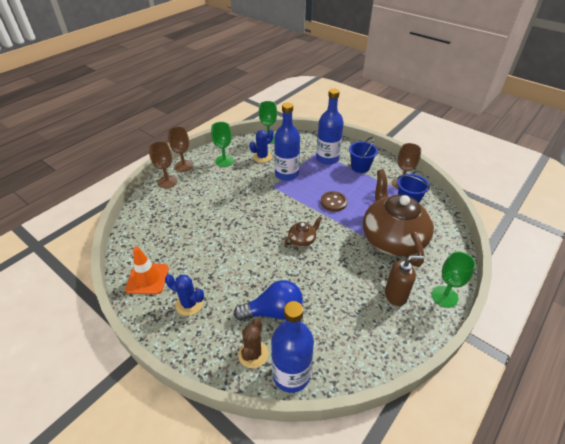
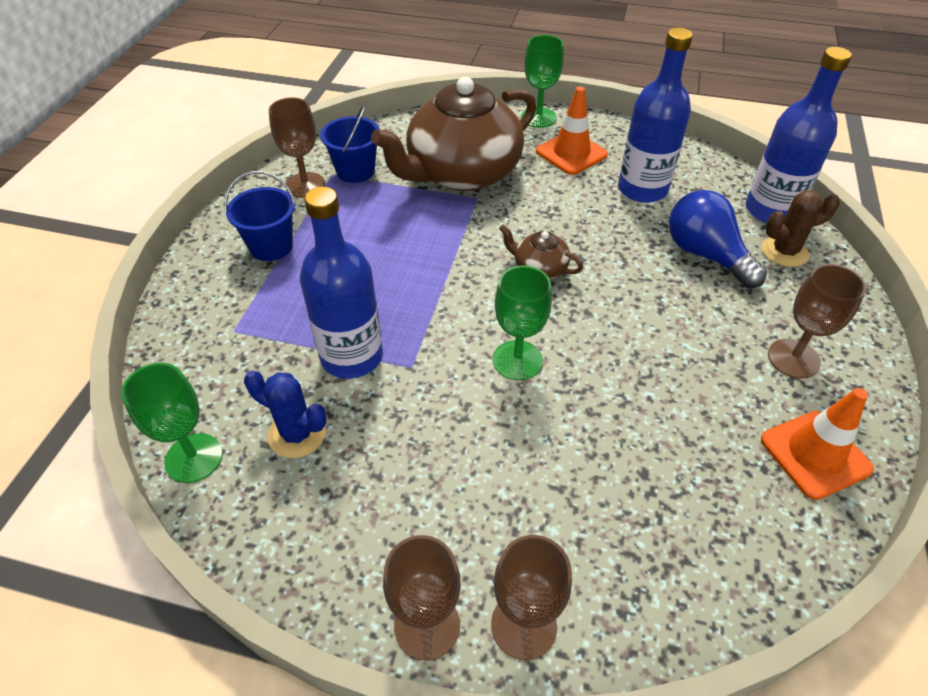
camera: 115 degrees left, 5 degrees up
blue cactus [165,274,204,316] -> brown goblet [768,264,866,379]
green goblet [211,122,234,167] -> green goblet moved to [493,265,552,380]
blue bottle [316,89,344,165] -> blue bottle moved to [618,28,693,203]
brown button [321,191,347,212] -> none
brown soap dispenser [385,256,424,306] -> orange traffic cone [536,86,608,175]

